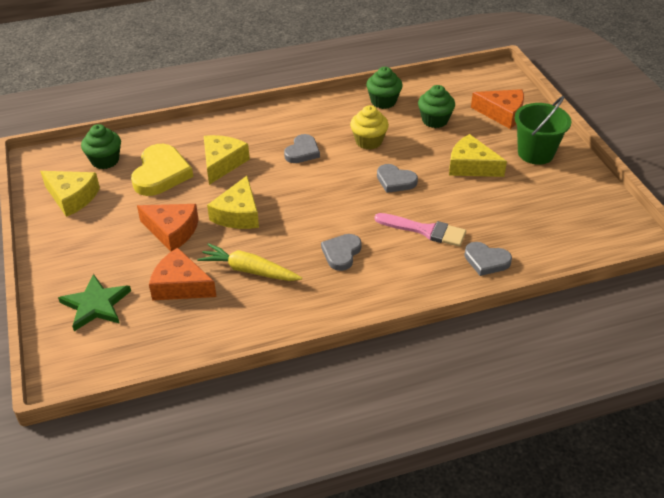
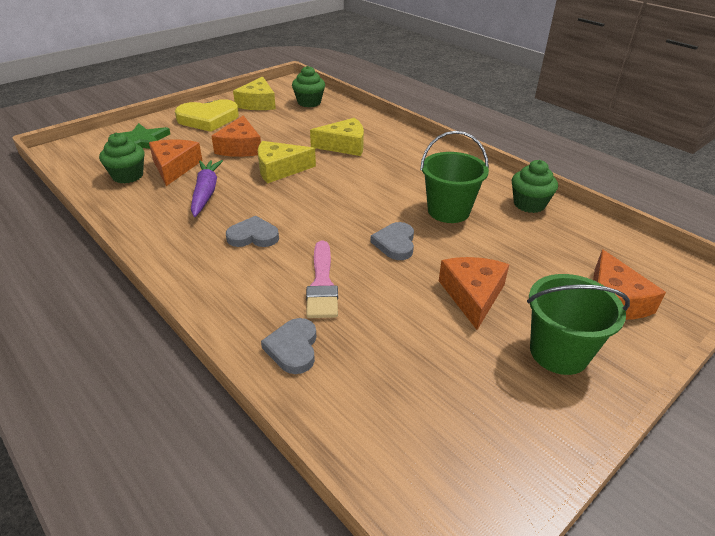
camera: 65 degrees right, 5 degrees down
yellow heart [131,144,193,196] -> yellow heart moved to [175,99,239,132]
yellow carrot [197,243,302,281] -> purple carrot [191,160,223,217]
grey heart [284,134,320,163] -> none
yellow cupcake [350,105,389,150] -> green bucket [420,131,489,223]
green cupcake [418,85,455,128] -> green cupcake moved to [99,132,145,183]
yellow cheese [449,134,507,177] -> orange cheese [439,257,509,330]

